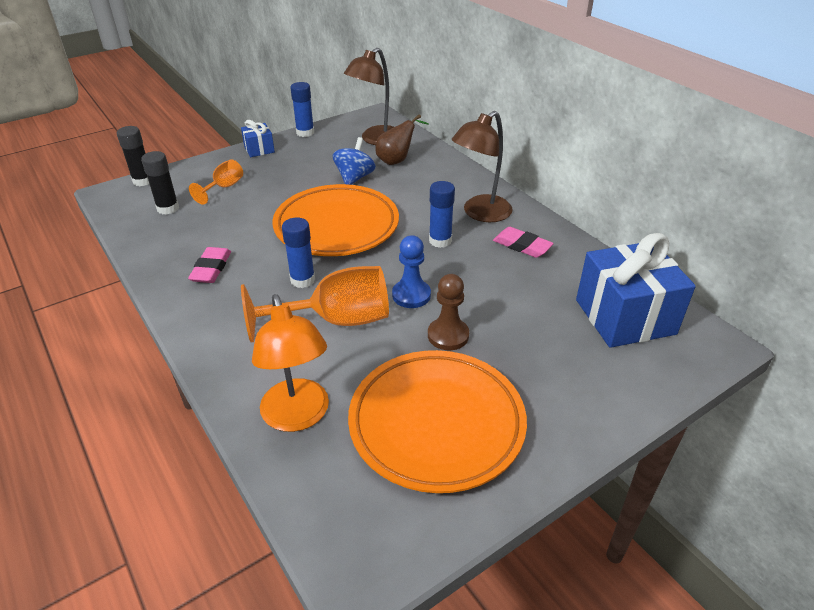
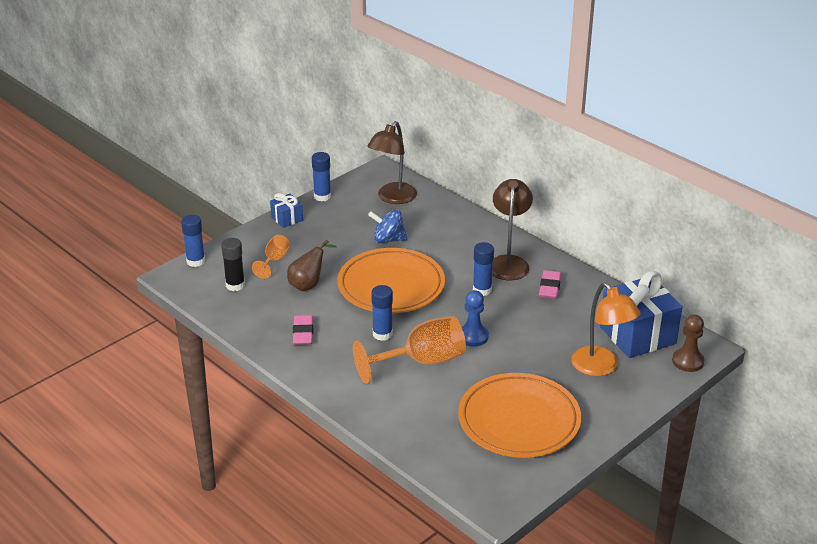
camera: 10 degrees left, 5 degrees down
black glue stick [117,126,149,186] -> blue glue stick [181,215,205,267]
orange lamp [252,294,329,432] -> orange lamp moved to [571,282,641,376]
blue spinning top [333,137,376,185] -> blue spinning top turned 90 degrees counterclockwise [368,209,408,243]
brown pear [376,114,429,165] -> brown pear moved to [287,240,337,291]
brown pawn [428,274,469,350] -> brown pawn moved to [672,315,705,372]
brown lamp [451,111,512,222] -> brown lamp turned 150 degrees clockwise [492,179,533,280]
pink eraser [493,227,554,258] -> pink eraser turned 75 degrees clockwise [539,270,561,299]

